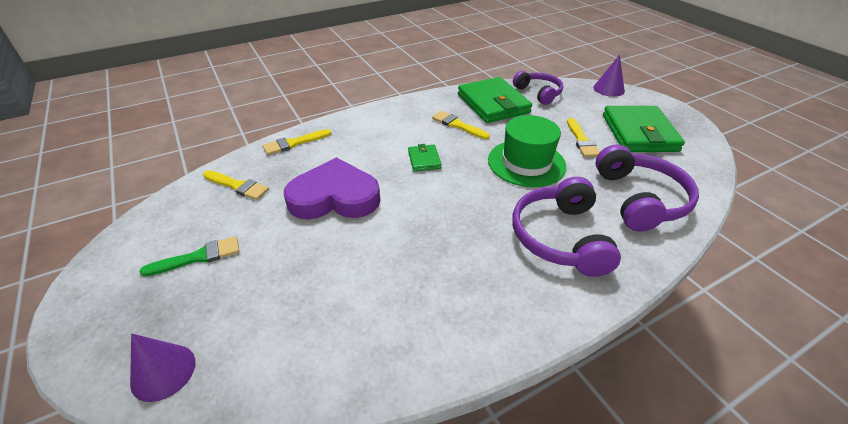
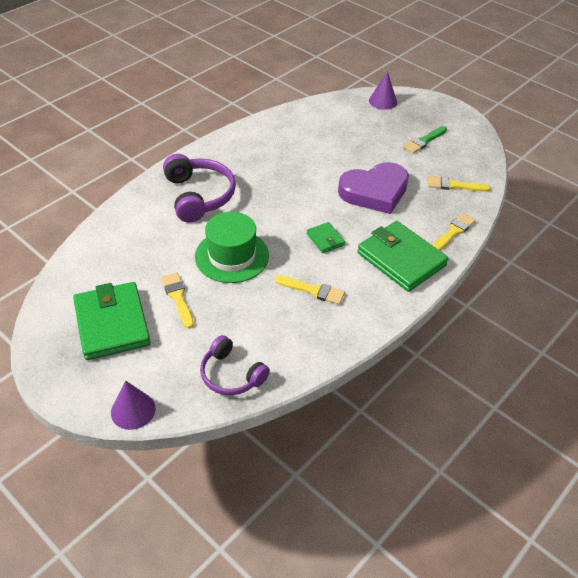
camera: 160 degrees right, 5 degrees up
green wallet [458,77,532,123] -> green wallet moved to [357,221,448,292]
purple headphones [595,145,699,232] -> none

